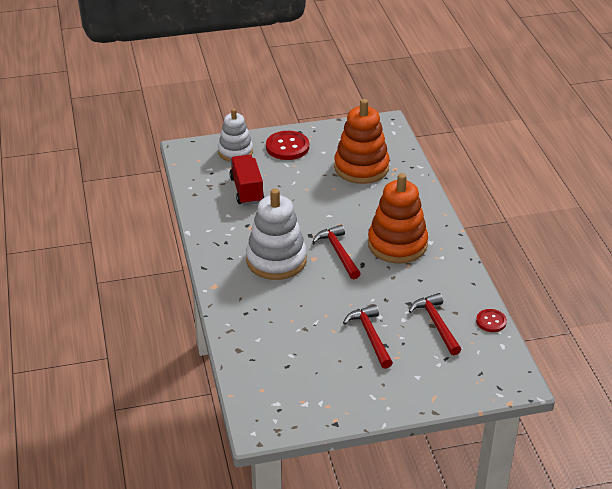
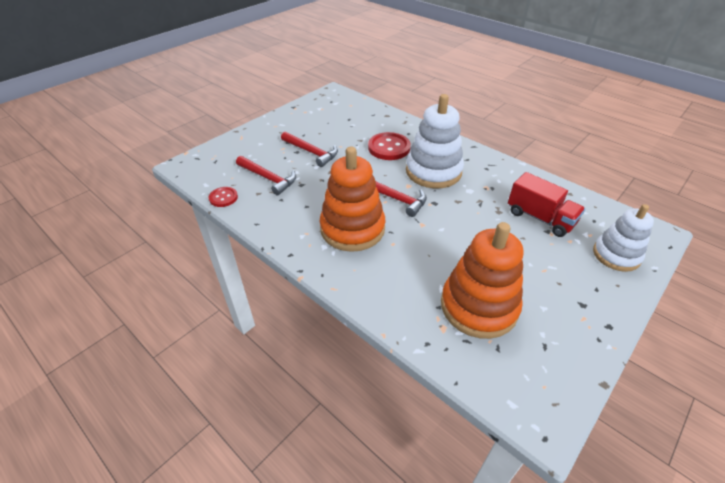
camera: 145 degrees right, 5 degrees up
red button [266,131,309,160] -> red button moved to [368,132,411,160]

